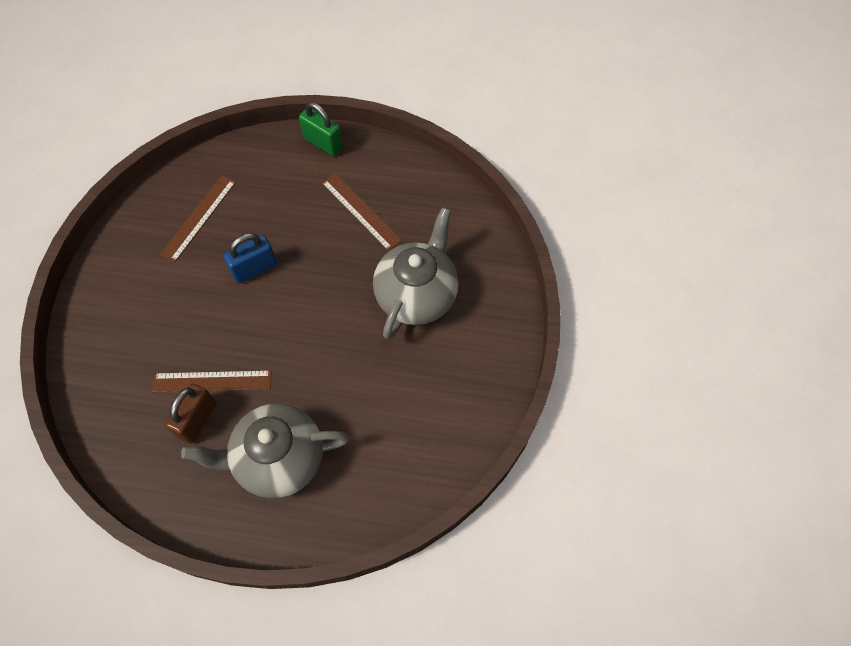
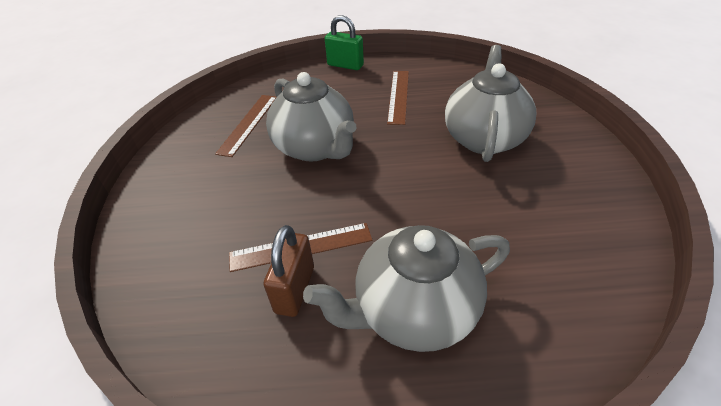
camera: 10 degrees left, 20 degrees down
blue padlock [223,233,277,284] -> grey teapot [266,72,357,162]
brown ruler [322,173,402,251] -> brown ruler turned 60 degrees clockwise [387,71,409,125]

